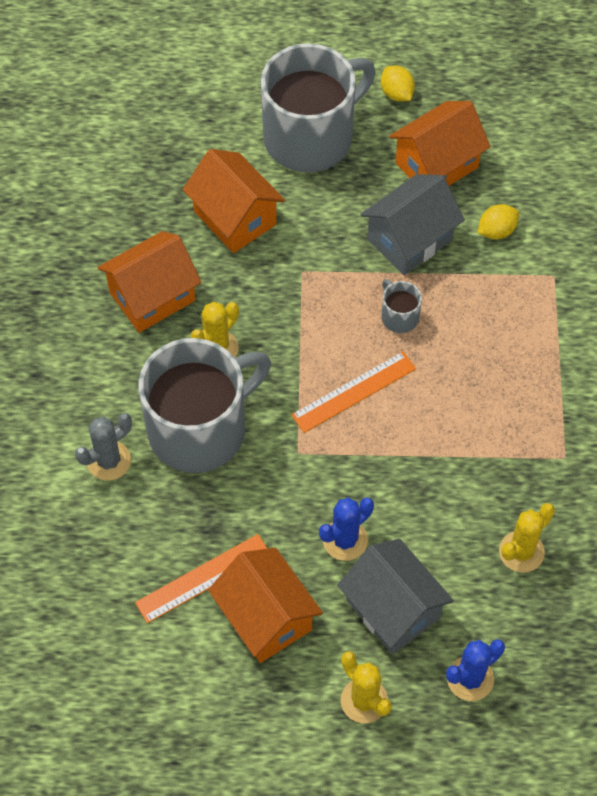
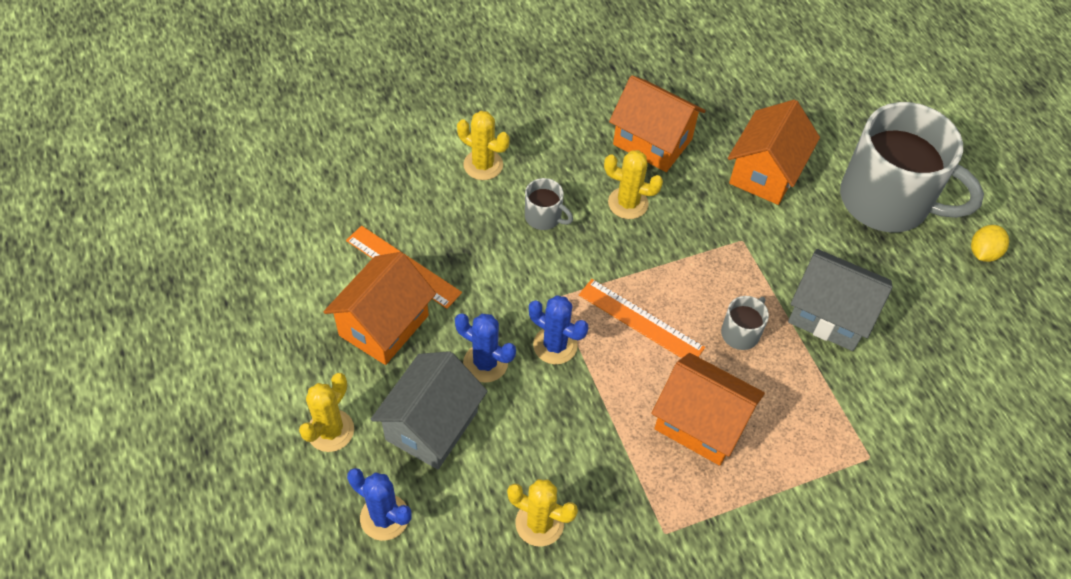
camera: 65 degrees right, 5 degrees down
grey cactus [75,413,132,481] -> yellow cactus [457,111,510,180]
grey mug [138,338,271,473] -> grey mug [525,178,573,230], size x0.40
orange house [389,101,491,186] -> orange house moved to [652,353,765,466]
yellow lemon [478,204,519,240] -> none
none -> blue cactus [529,295,588,364]

